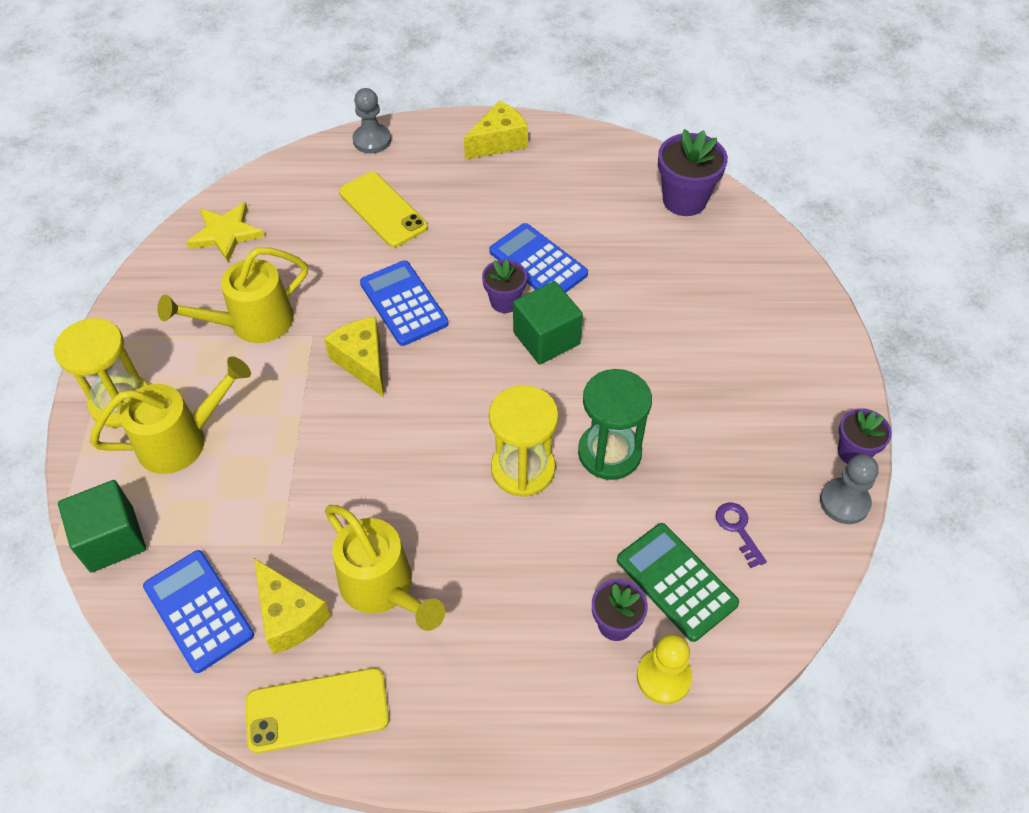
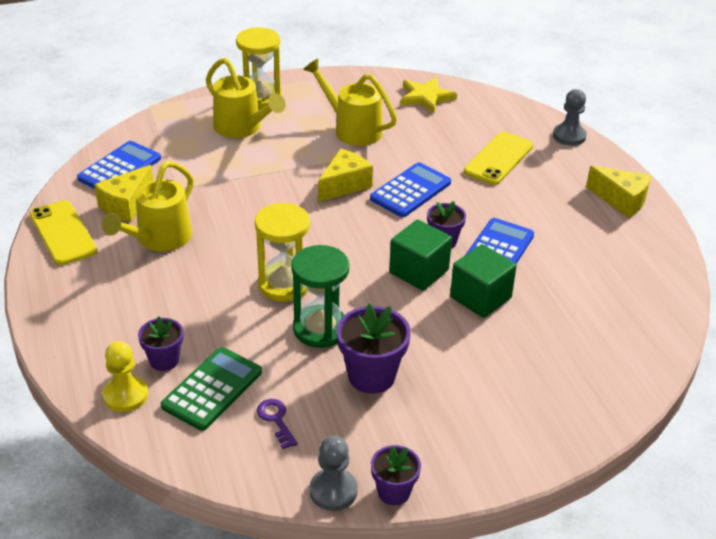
camera: 70 degrees right, 15 degrees down
green cube [58,480,146,573] -> green cube moved to [450,244,517,318]
purple flower pot [658,129,728,216] -> purple flower pot moved to [337,304,411,394]
purple key [716,502,767,568] -> purple key turned 75 degrees counterclockwise [257,399,298,449]

